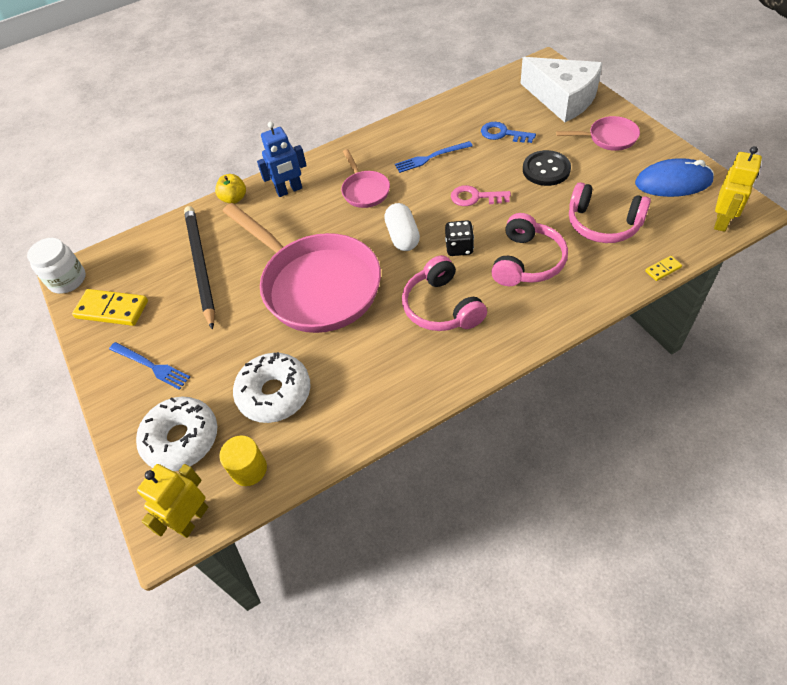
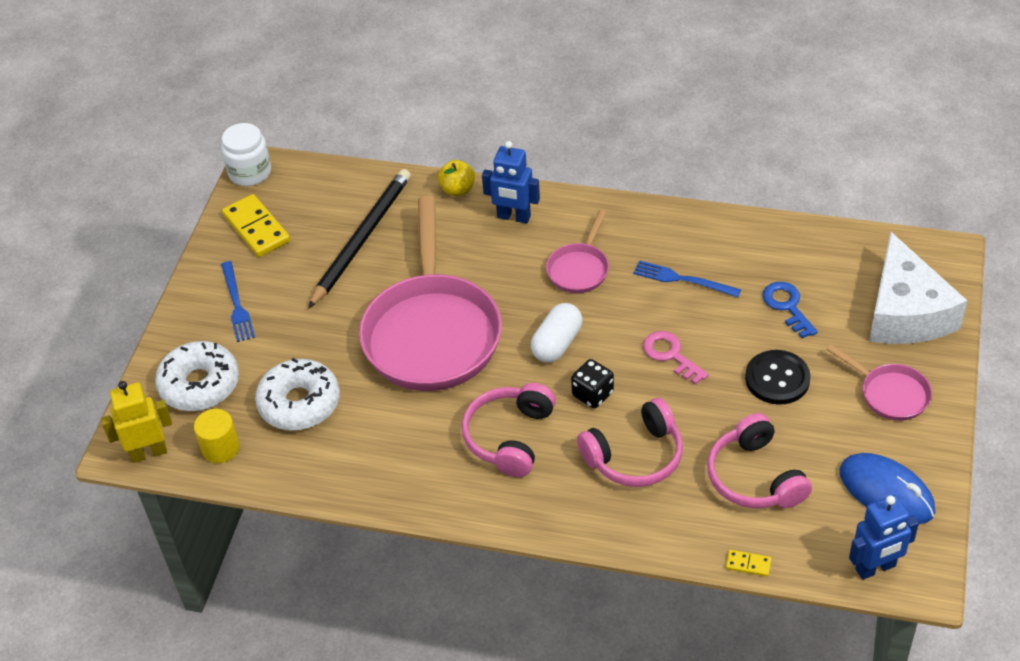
camera: 40 degrees right, 5 degrees down
yellow robot [714,146,762,232] -> blue robot [849,495,919,580]

